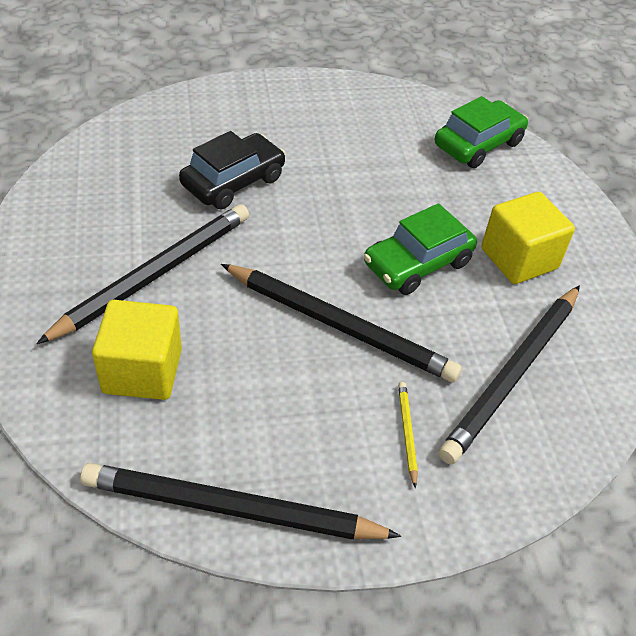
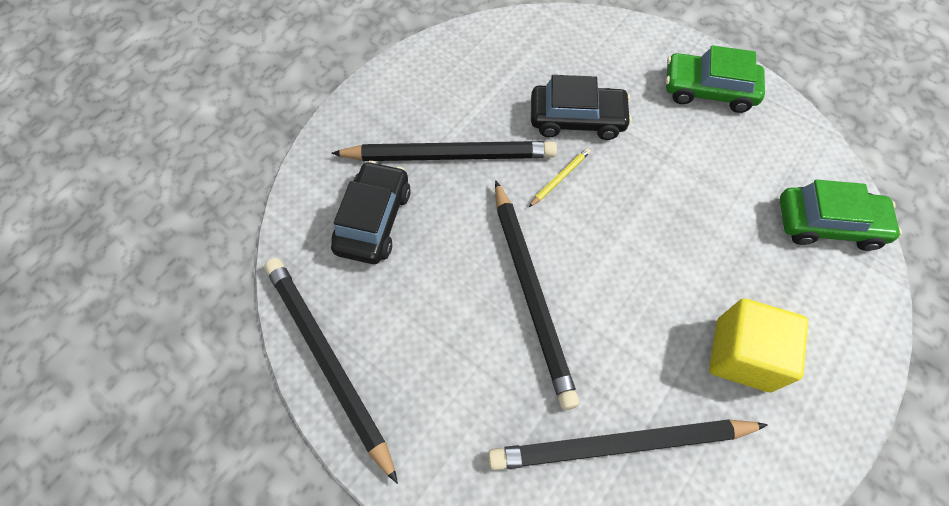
camera: 50 degrees right, 15 degrees up
yellow cube [92,300,182,400] -> black car [331,161,411,264]
green car [364,203,477,295] -> green car moved to [666,45,765,113]
yellow pencil [398,382,418,488] -> yellow pencil moved to [529,148,591,207]

